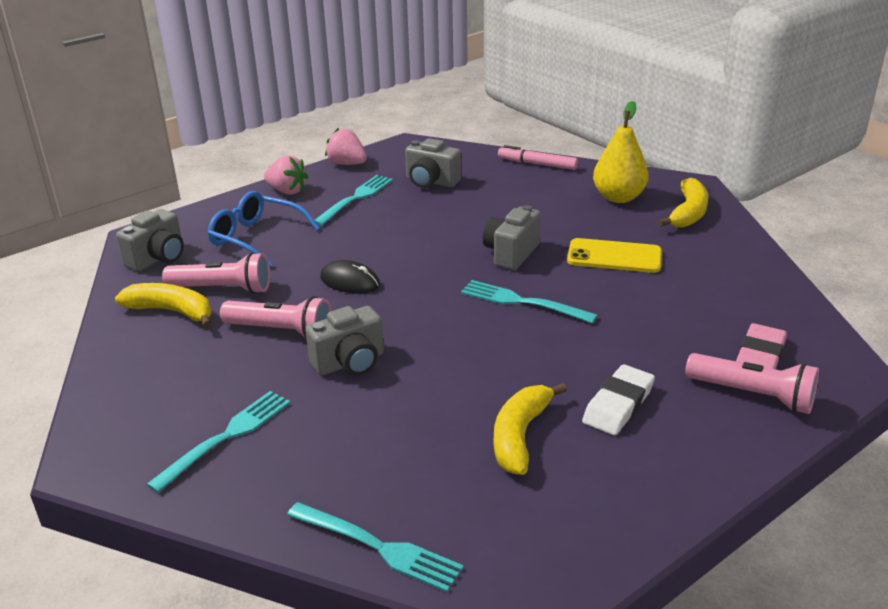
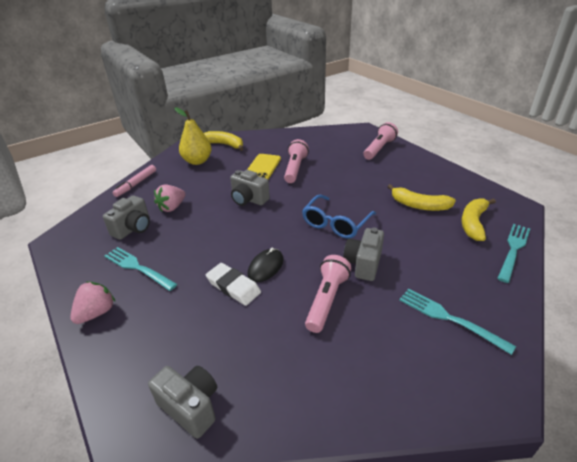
camera: 85 degrees left, 5 degrees up
yellow banana [115,283,212,328] -> yellow banana moved to [462,198,496,241]
pink flashlight [162,252,270,294] -> pink flashlight moved to [284,139,309,183]
blue glasses [207,191,320,267] -> blue glasses moved to [302,195,376,238]
grey camera [305,306,384,375] -> grey camera turned 135 degrees counterclockwise [343,227,384,281]
pink strawberry [325,128,367,165] -> pink strawberry moved to [154,184,185,212]
turquoise fork [461,280,597,323] -> none
white eraser [582,364,655,435] -> white eraser moved to [206,263,261,306]
pink eraser [736,323,787,369] -> none

